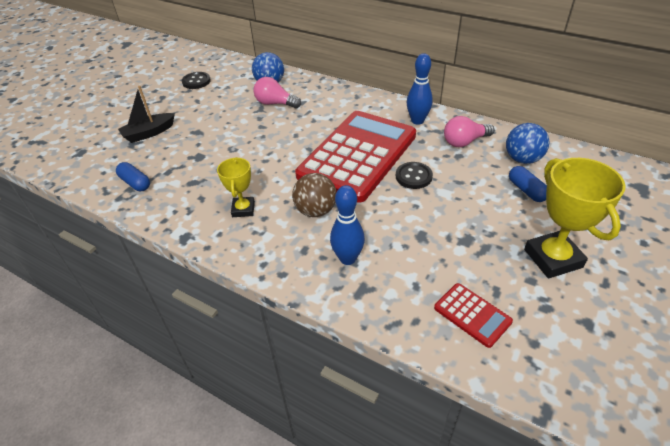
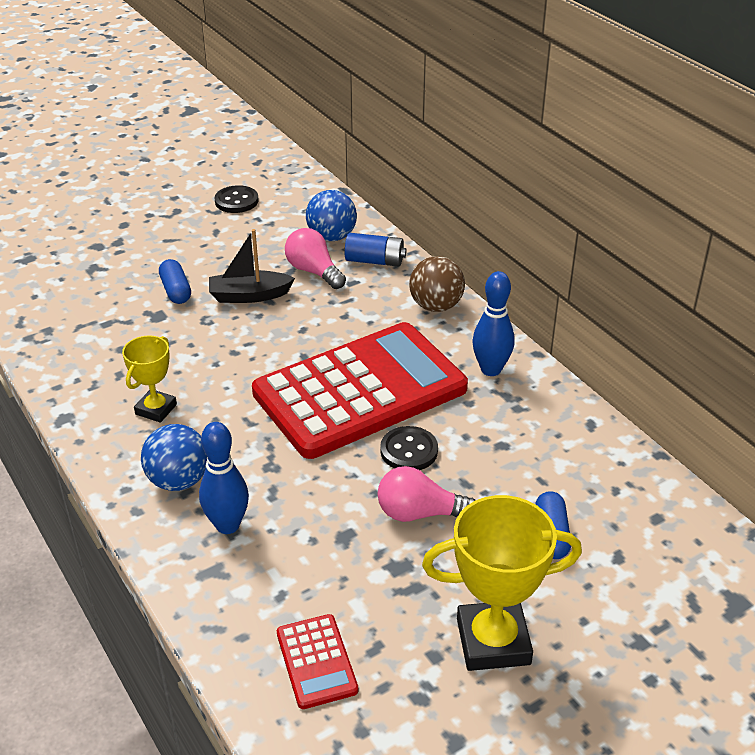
camera: 25 degrees right, 5 degrees down
blue capsule [116,162,150,191] -> blue capsule moved to [159,259,191,304]
black boat [118,86,175,143] -> black boat moved to [209,229,295,303]
brown ball [292,173,336,217] -> brown ball moved to [409,256,465,312]
pink light bulb [444,116,494,147] -> pink light bulb moved to [377,466,475,522]
blue ball [506,123,549,164] -> blue ball moved to [141,424,207,491]
yellow trophy [524,158,626,279] -> yellow trophy turned 75 degrees clockwise [422,495,582,671]
none -> blue battery [345,233,407,267]

